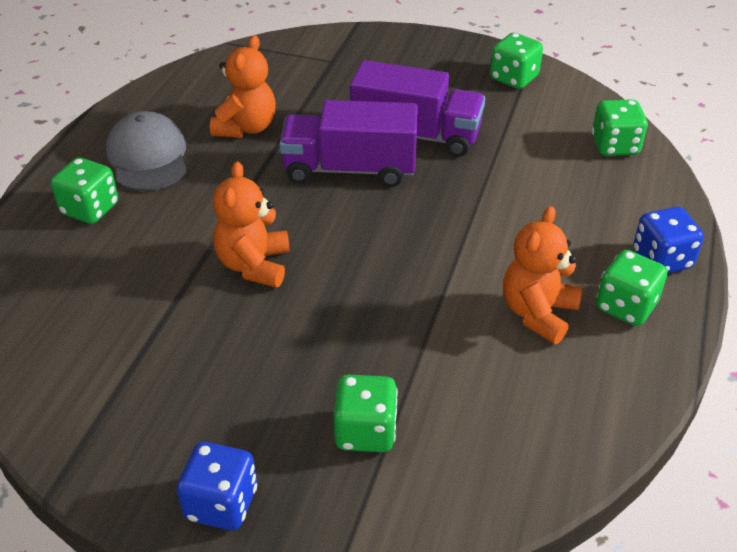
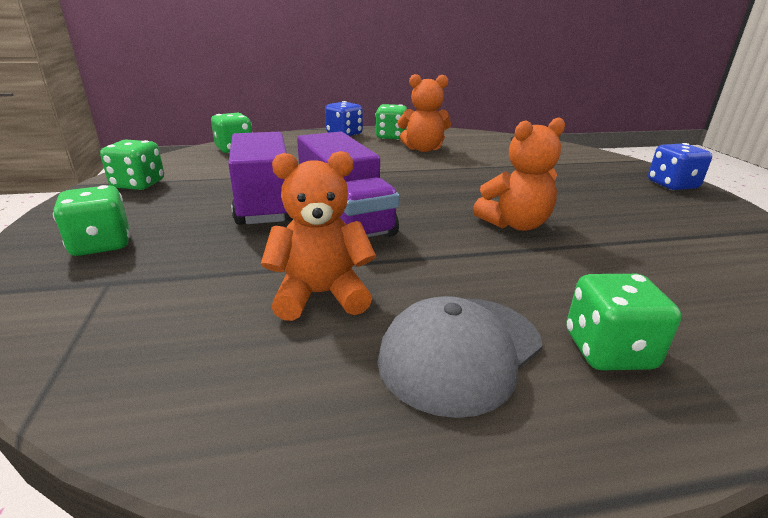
camera: 120 degrees left, 15 degrees down
green dice [334,375,398,452] -> green dice moved to [53,185,130,256]

